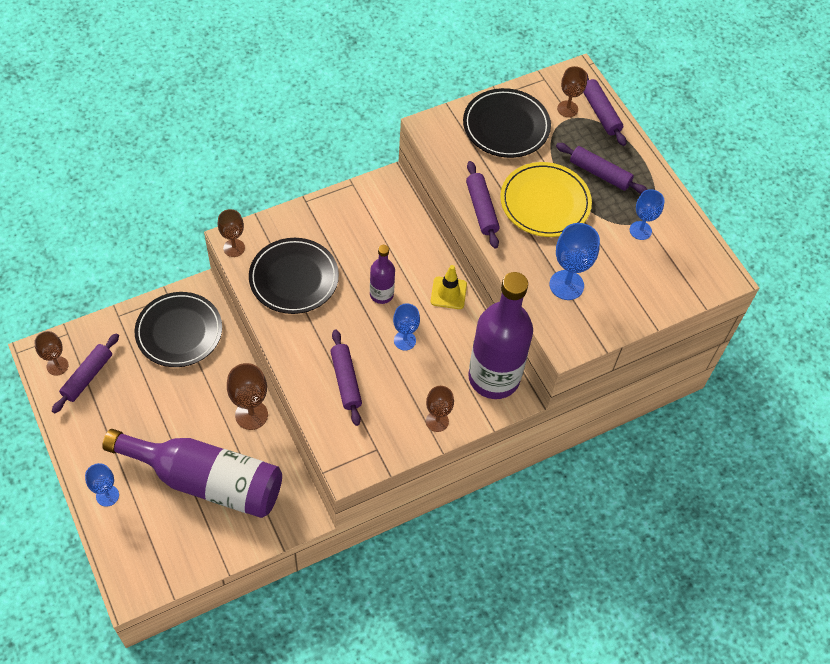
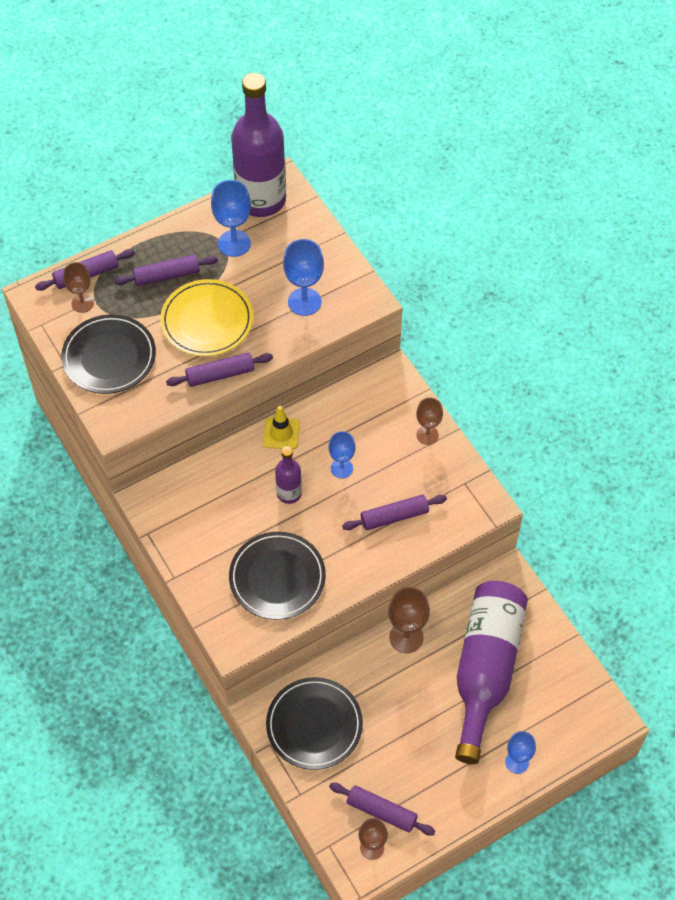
camera: 90 degrees left, 0 degrees up
brown goblet [218,209,245,257] -> none
purple bottle [468,272,533,399] -> purple bottle moved to [231,73,286,217]
purple rolling pin [556,143,648,194] -> purple rolling pin turned 45 degrees clockwise [114,255,218,286]
blue goblet [630,189,664,240] -> blue goblet [211,180,251,257], size x1.51

